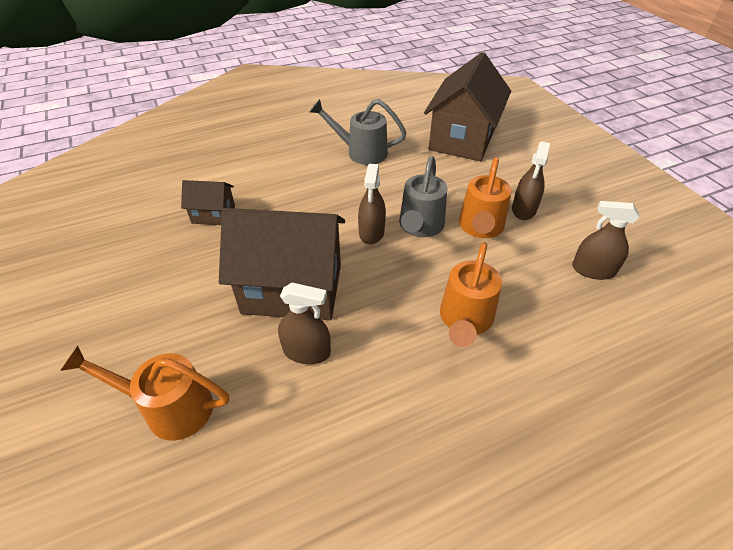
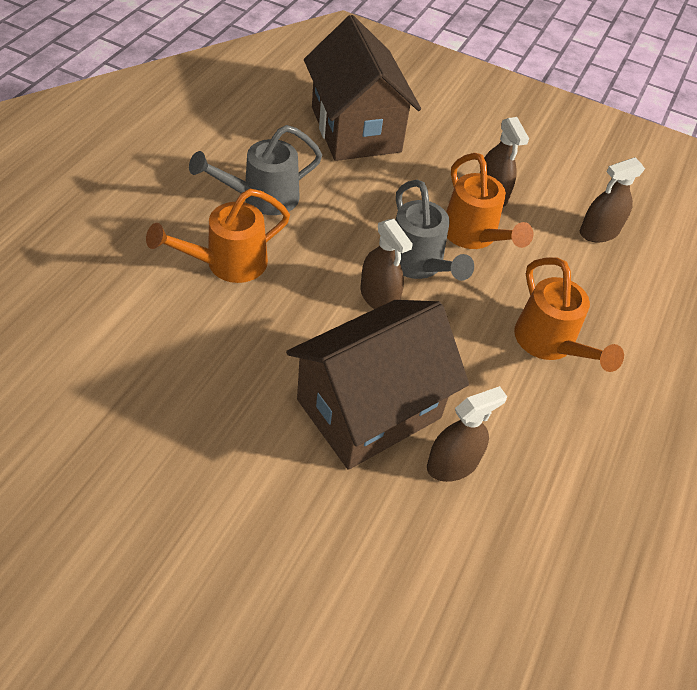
camera: 45 degrees left, 5 degrees up
orange watering can [60,346,229,441] -> orange watering can moved to [146,189,290,283]
brown house [181,180,235,225] -> none

